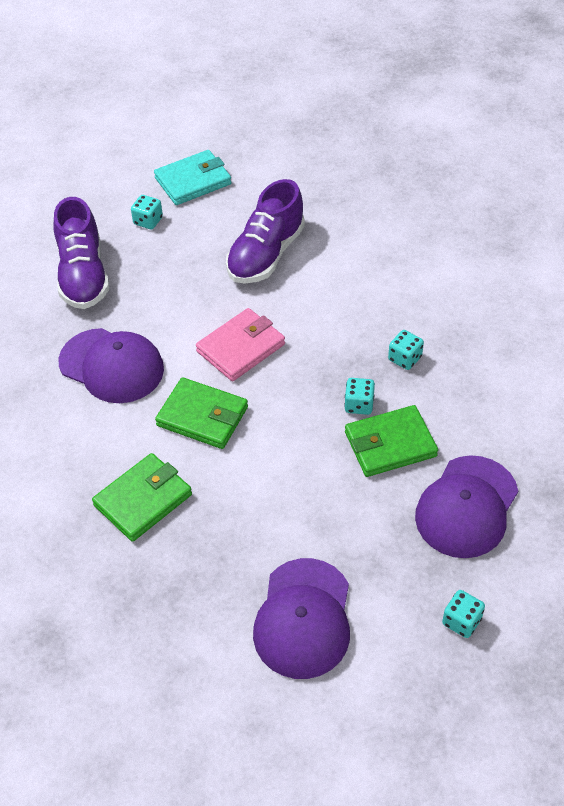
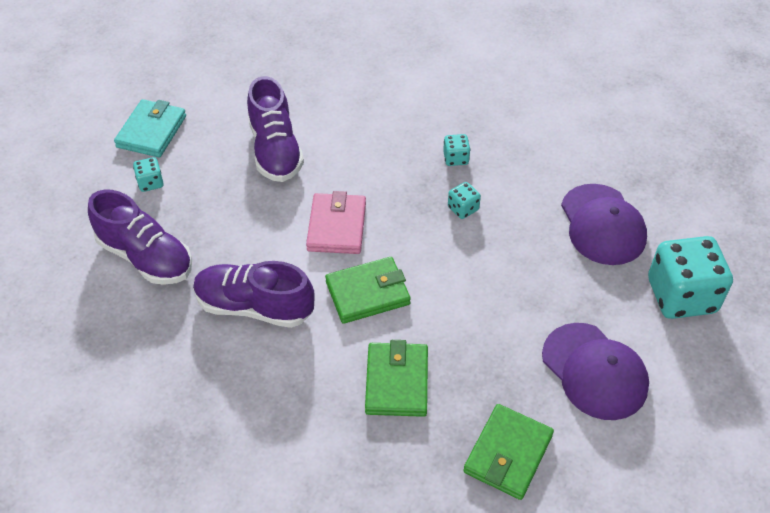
camera: 45 degrees left, 0 degrees up
purple cap [58,328,164,403] -> purple shoe [193,261,315,328]
green wallet [345,405,438,477] -> green wallet moved to [463,404,554,500]
turquoise dice [442,590,485,638] -> turquoise dice [648,236,733,319], size x2.26

